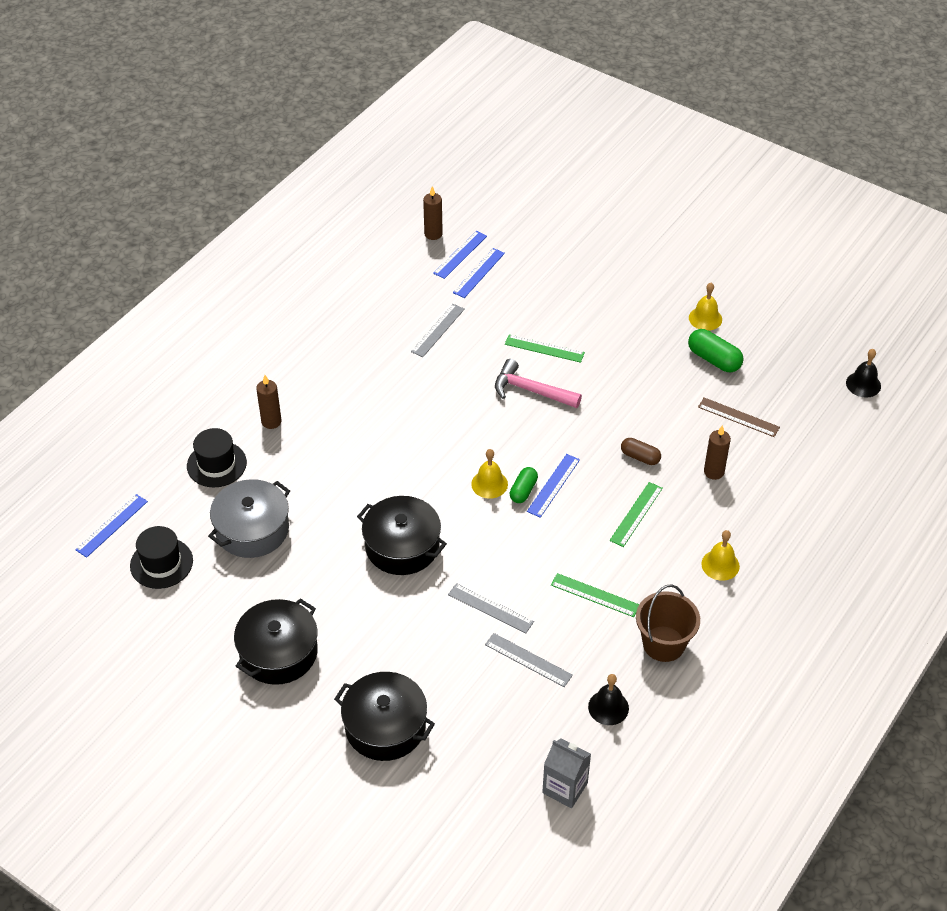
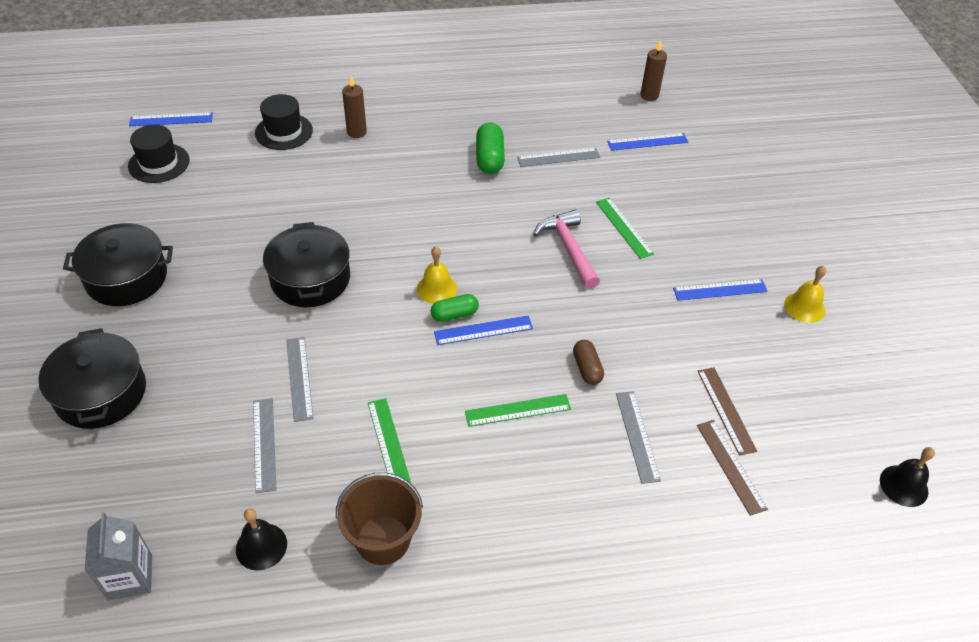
camera: 45 degrees right, 0 degrees up
grey pot [208,479,290,558] -> none
blue ruler [433,231,487,279] -> blue ruler moved to [673,279,768,301]
green capsule [688,329,743,372] -> green capsule moved to [476,122,505,174]
yellow bell [701,530,740,581] -> none
brown candle [704,425,731,480] -> grey ruler [616,391,661,484]
none -> brown ruler [697,420,768,516]

